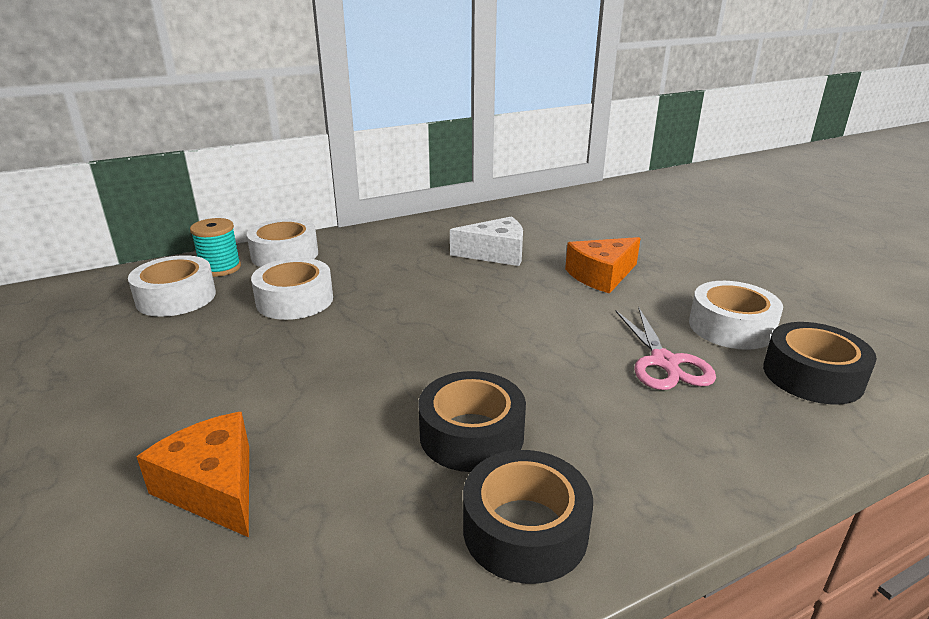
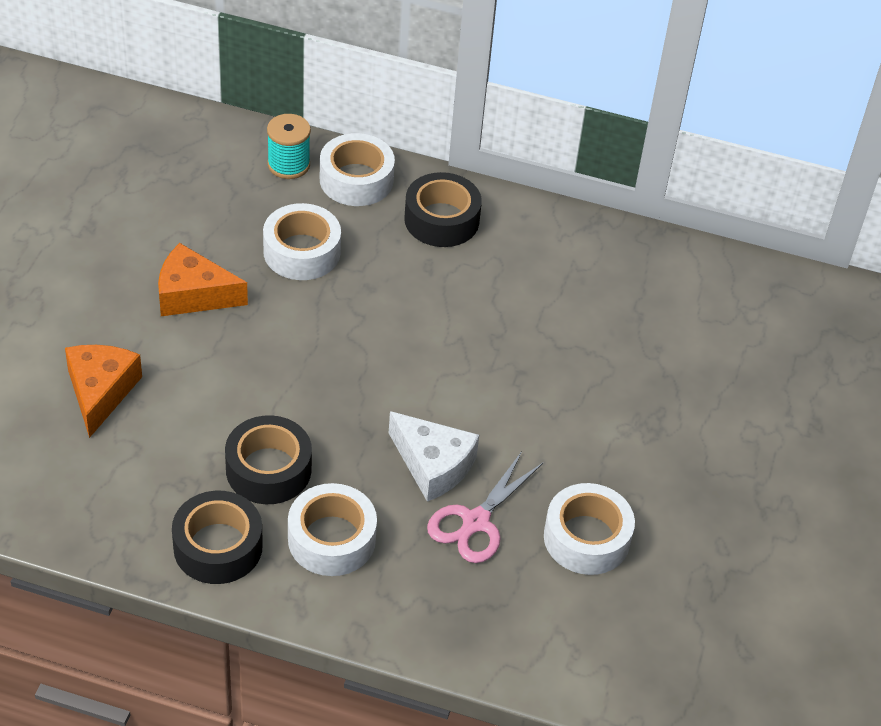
camera: 40 degrees right, 20 degrees up
white tape [128,255,216,317] -> white tape moved to [288,483,377,576]
white cheese [450,216,523,266] -> white cheese moved to [389,411,479,502]
orange cheese [565,237,640,294] -> orange cheese moved to [158,243,248,316]
black tape [763,322,877,405] -> black tape moved to [404,172,482,247]

